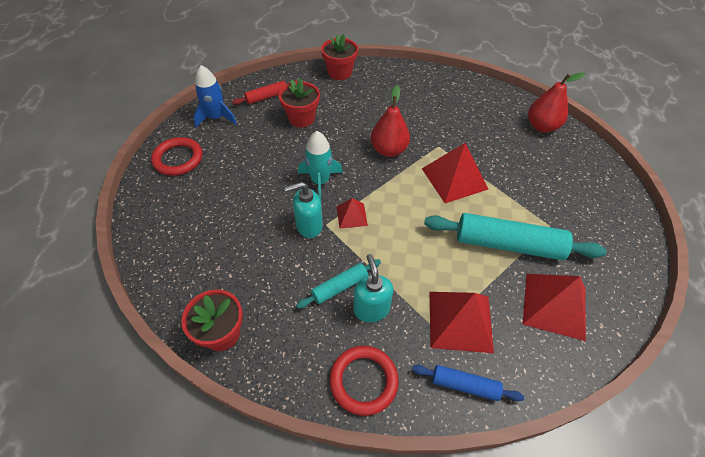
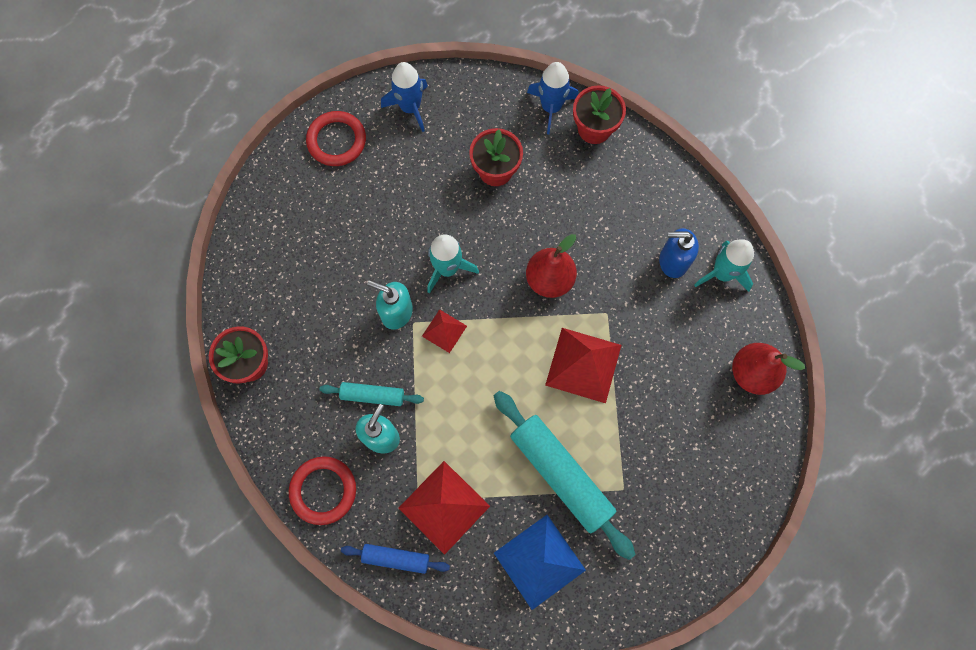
camera: 40 degrees right, 20 degrees up
red rolling pin [232,80,298,105] -> none
blue rolling pin [412,365,524,401] -> blue rolling pin turned 45 degrees counterclockwise [341,544,450,574]
red pyramid [523,274,586,341] -> blue pyramid [494,515,586,610]
none -> blue rocket [527,62,579,134]
none -> blue soap dispenser [659,228,699,278]
none -> turquoise rocket [694,239,754,292]

